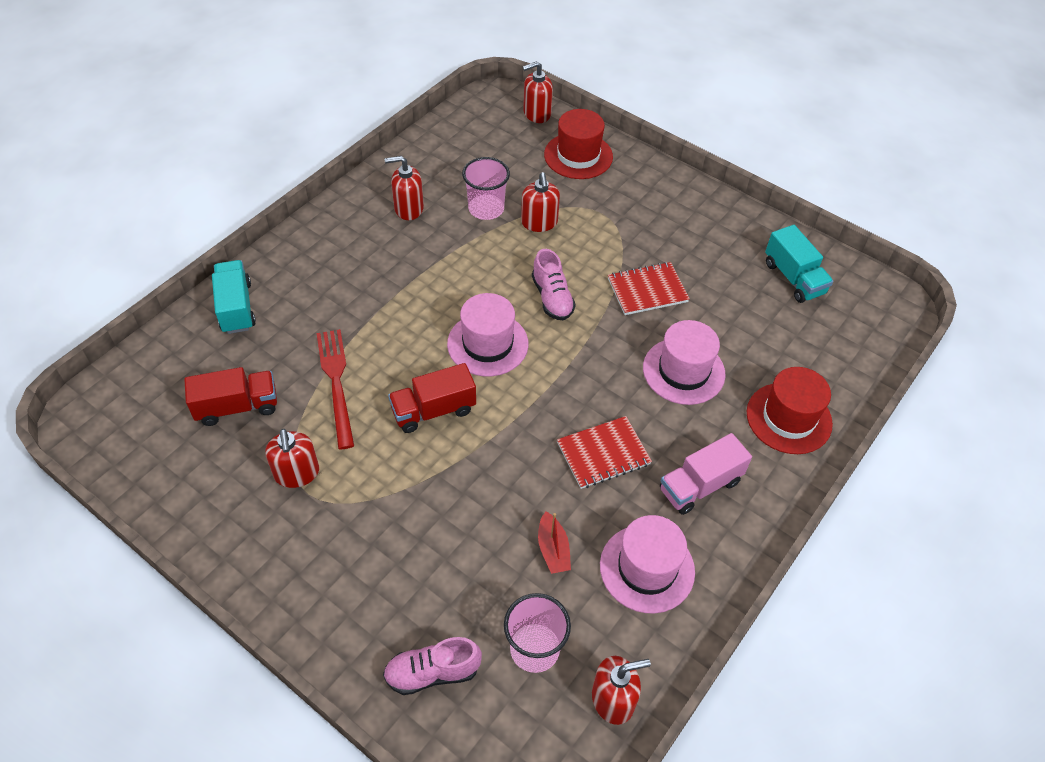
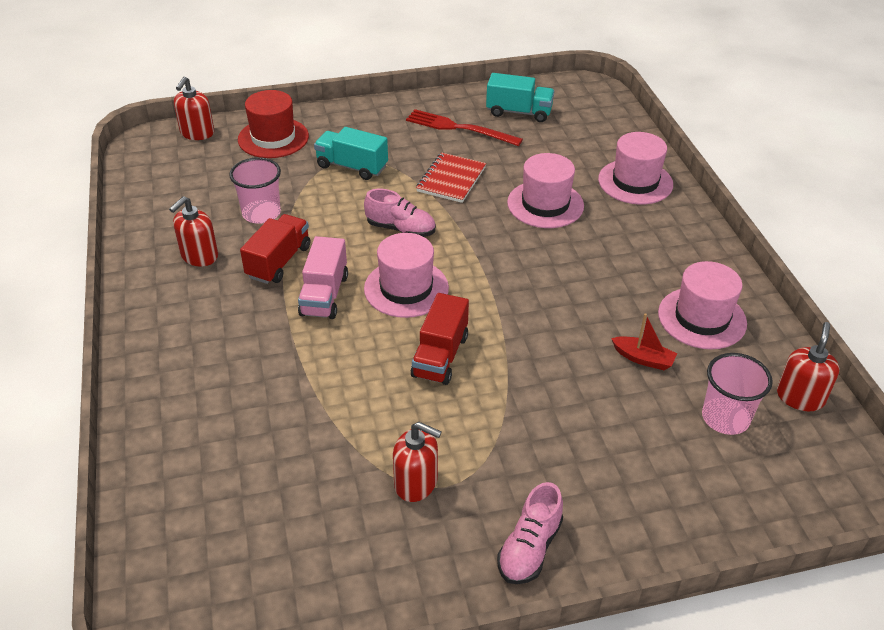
camera: 50 degrees left, 10 degrees down
red truck [184,367,277,426] -> red truck moved to [240,214,310,284]
turquoise truck [212,260,256,334] -> turquoise truck moved to [314,127,388,180]
red fork [317,329,354,449] -> red fork moved to [406,109,523,146]
pink shoe [383,637,482,695] -> pink shoe moved to [497,482,563,584]
red soap dispenser [521,172,560,232] -> none
red notebook [557,416,652,489] -> none
pink truck [660,433,752,515] -> pink truck moved to [298,236,348,319]
red hat [747,367,833,454] -> pink hat [598,132,673,205]

